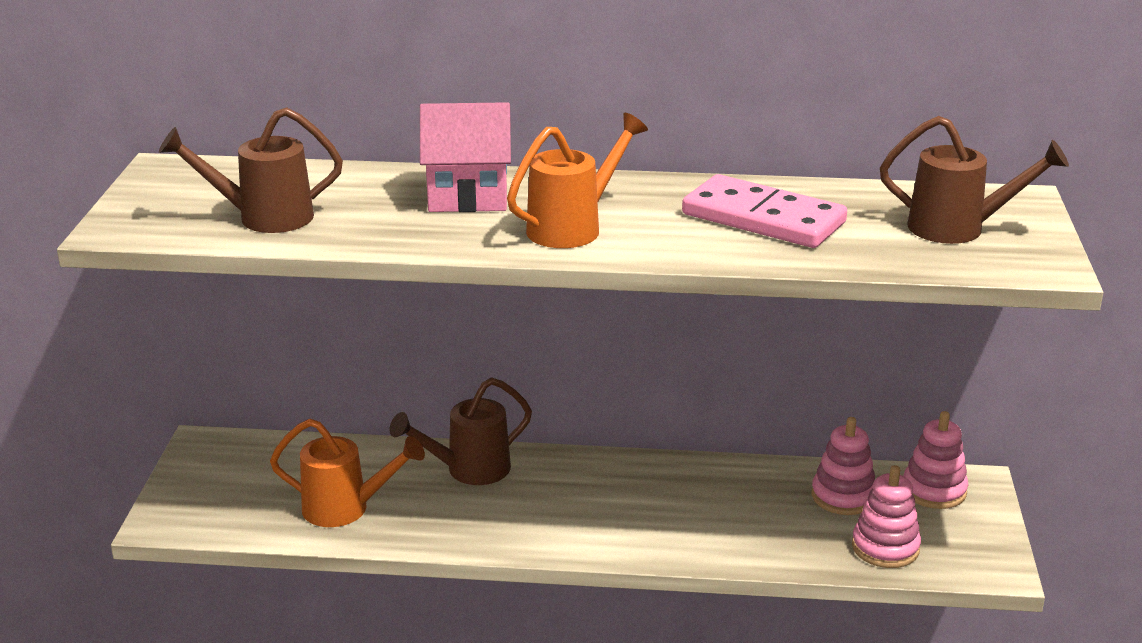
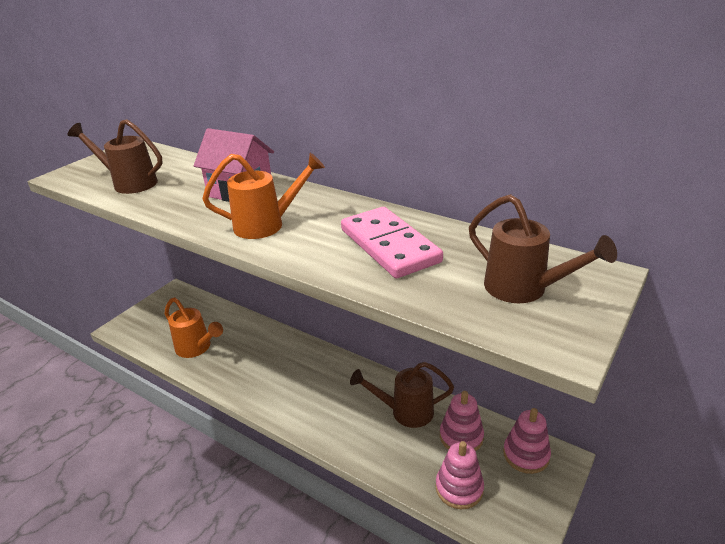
camera: 30 degrees right, 5 degrees up
brown watering can [390,377,532,485] -> brown watering can moved to [350,362,454,428]

